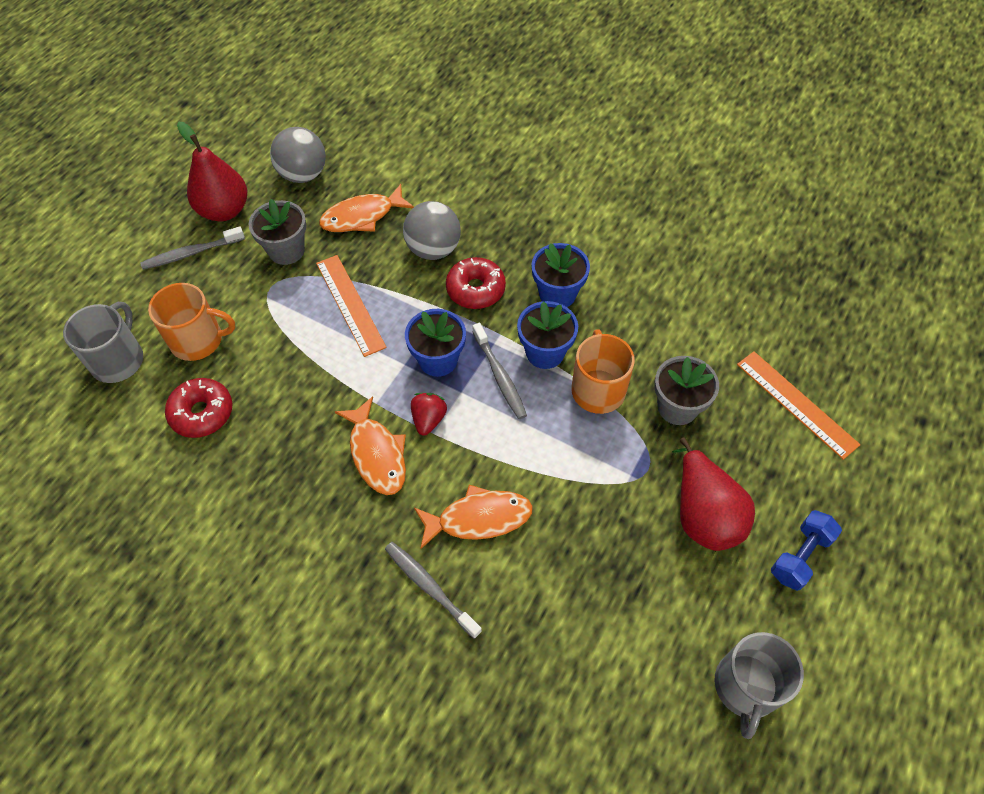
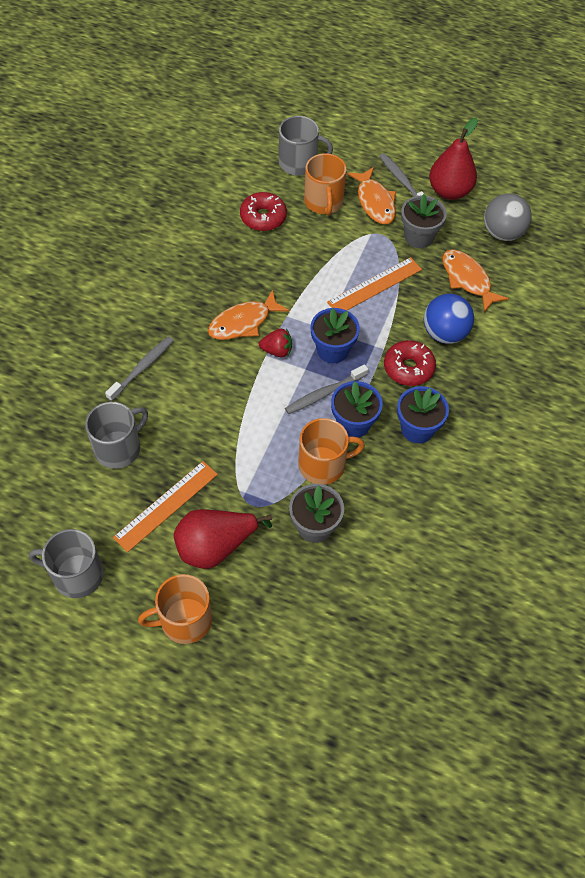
camera: 80 degrees right, 0 degrees up
grey ball [403,201,461,260] -> blue ball [424,294,474,344]
orange fish [414,485,533,549] -> orange fish moved to [347,167,396,224]
orange ruler [737,351,861,460] -> orange ruler moved to [113,461,218,552]
blue dumbbell [771,510,842,591] -> orange mug [138,574,212,644]
none -> grey mug [85,402,148,469]

